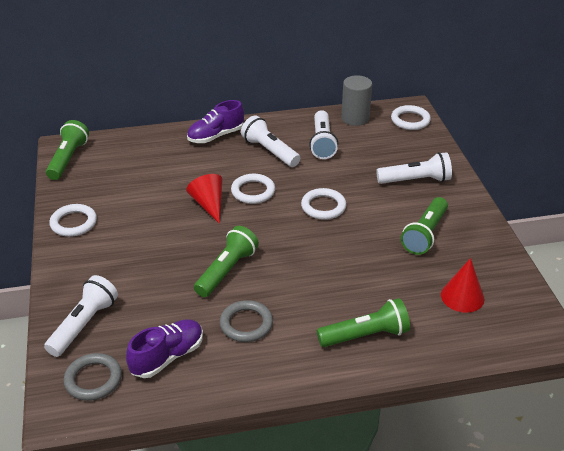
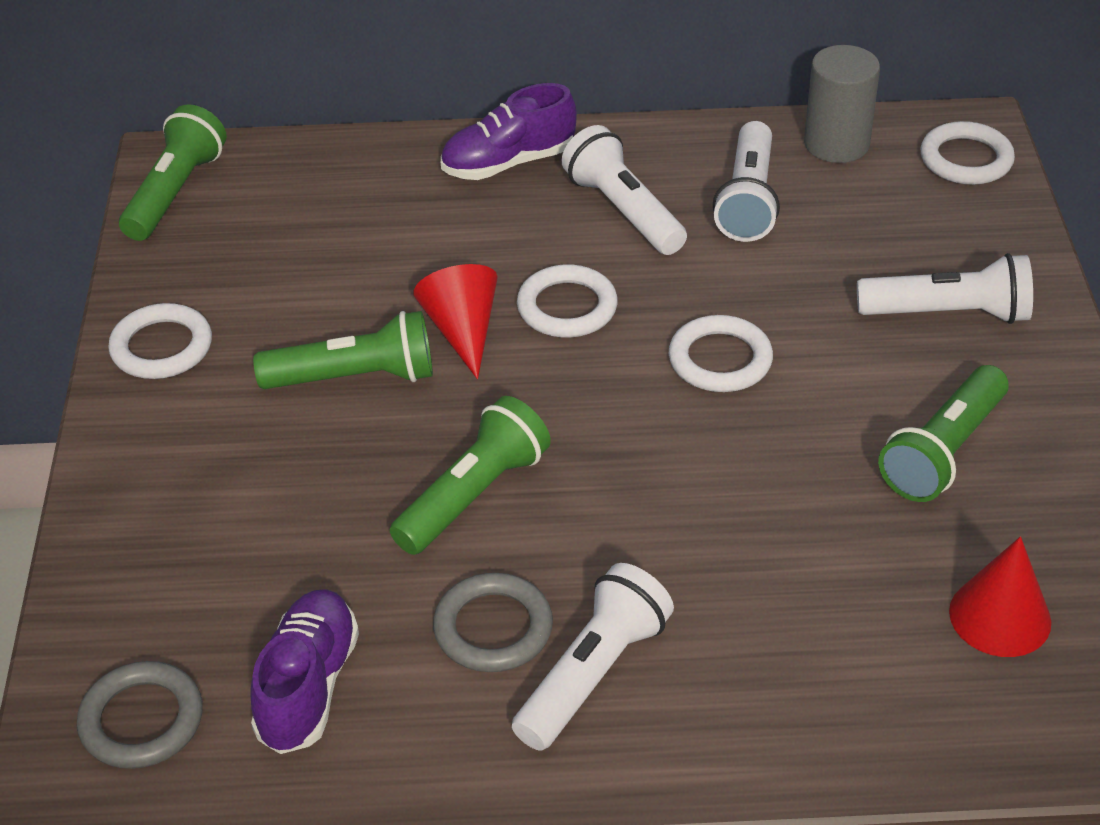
camera: 10 degrees right, 5 degrees up
white flashlight [44,275,118,357] -> white flashlight moved to [512,563,674,751]
purple shoe [126,319,203,378] -> purple shoe turned 45 degrees counterclockwise [250,589,359,754]
green flashlight [317,298,410,347] -> green flashlight moved to [253,311,433,389]

